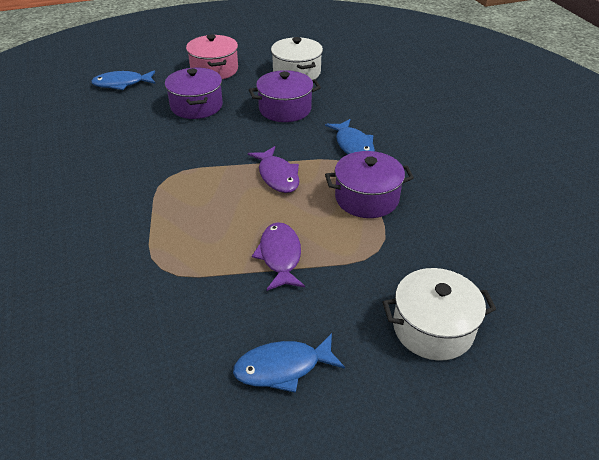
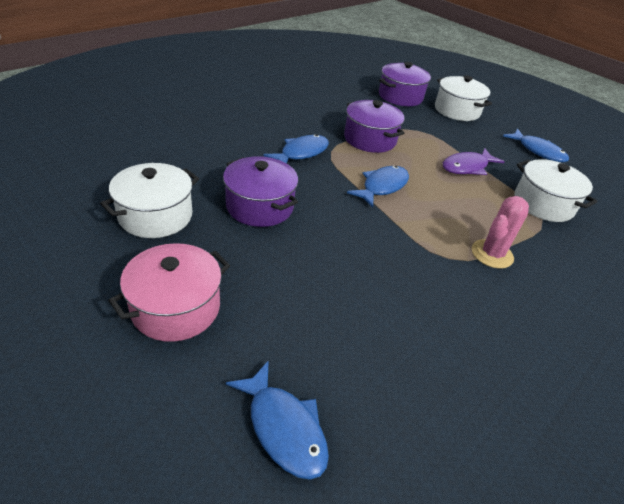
camera: 120 degrees left, 0 degrees up
purple pot [165,67,223,119] -> purple pot moved to [379,62,431,106]
purple fish [248,146,299,193] -> blue fish [347,166,409,208]
none -> pink cactus [472,196,529,269]
none -> white pot [514,159,597,222]

